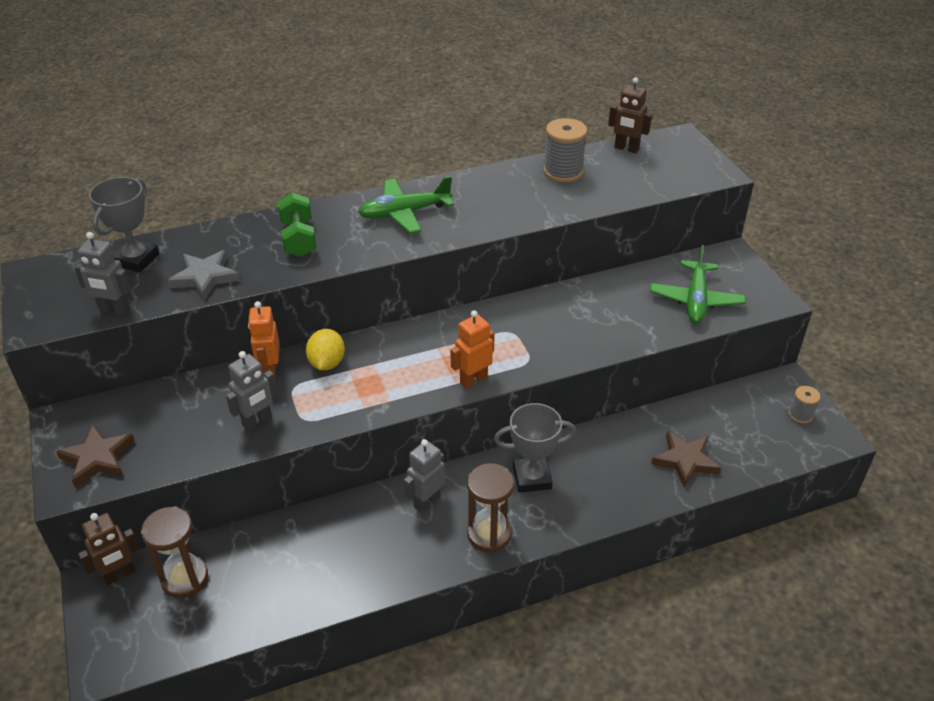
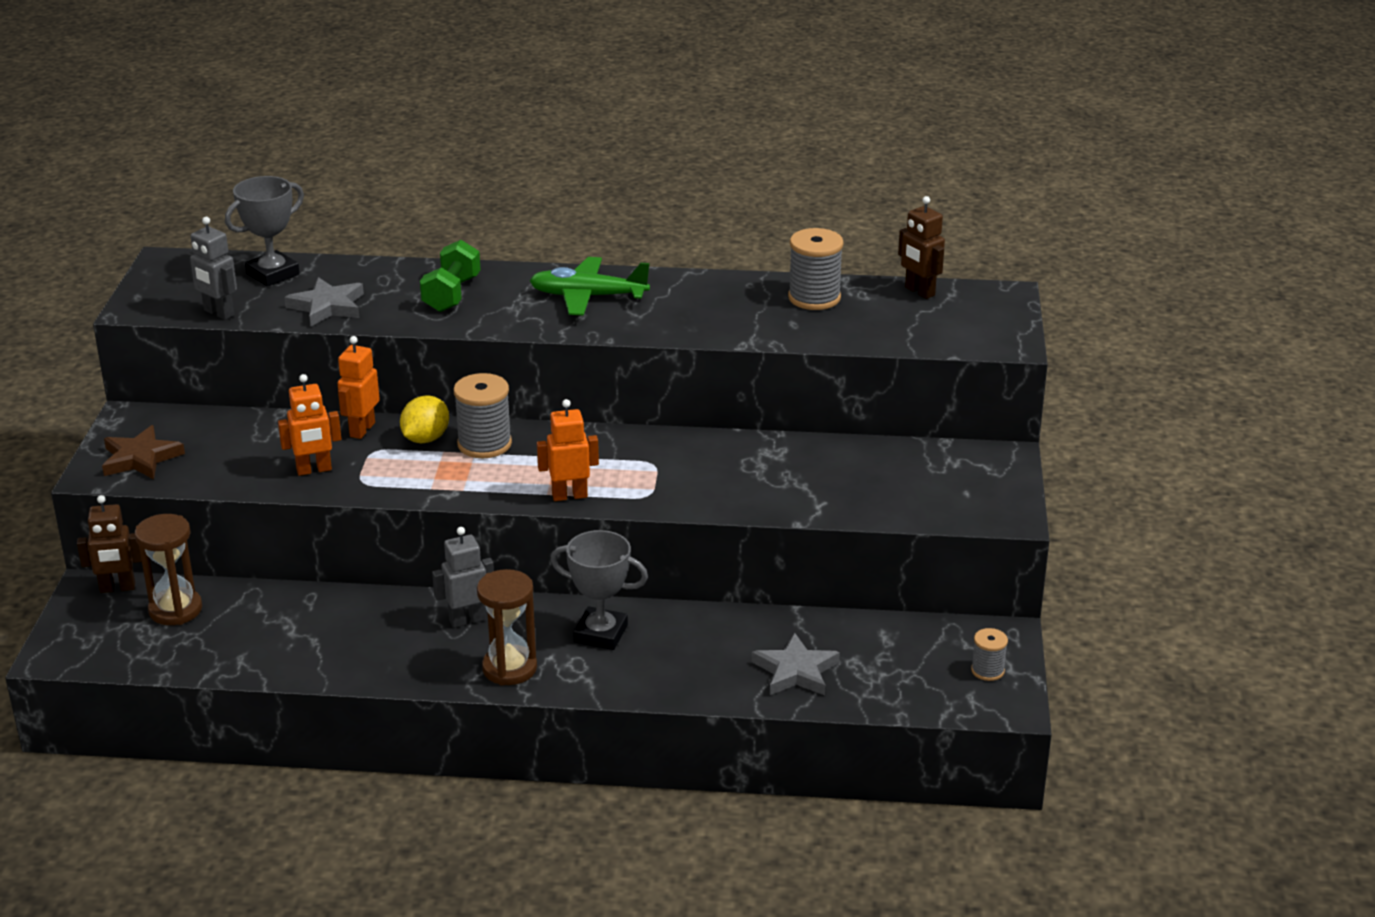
camera: 25 degrees right, 10 degrees down
grey robot [226,351,277,431] -> orange robot [278,374,341,476]
green plane [650,245,746,323] -> none
brown star [651,430,721,488] -> grey star [752,633,840,696]
none -> grey spool [453,373,512,458]

